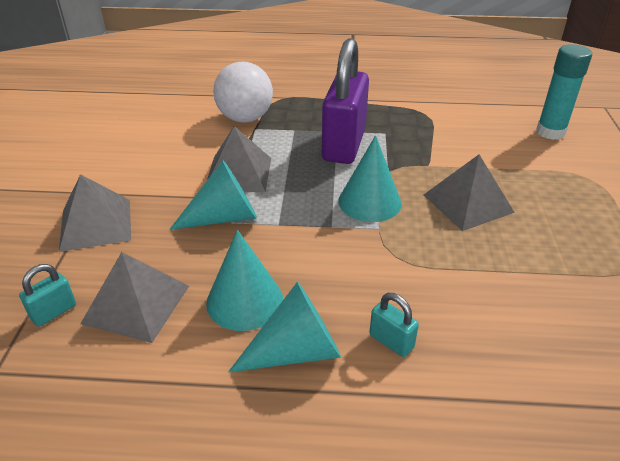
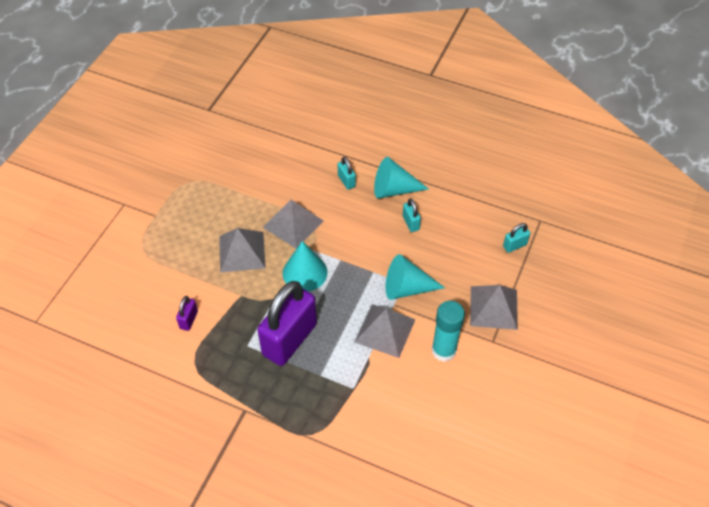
camera: 160 degrees left, 15 degrees up
grey pyramid [80,252,189,343] -> grey pyramid moved to [263,200,324,249]
turquoise cone [206,230,283,331] -> turquoise padlock [403,198,421,232]
white ball [213,62,273,123] -> none
turquoise glue stick [536,44,592,140] -> turquoise glue stick moved to [432,301,465,362]
none -> purple padlock [176,296,198,331]

